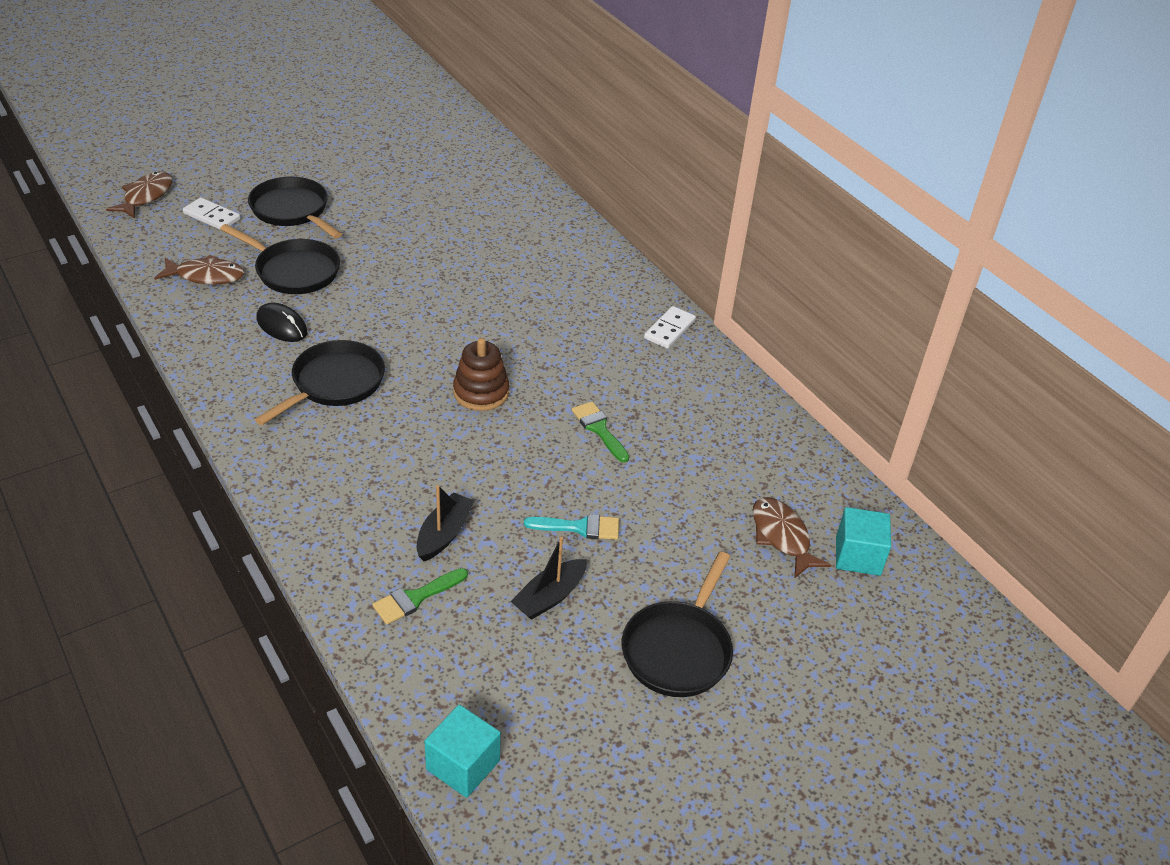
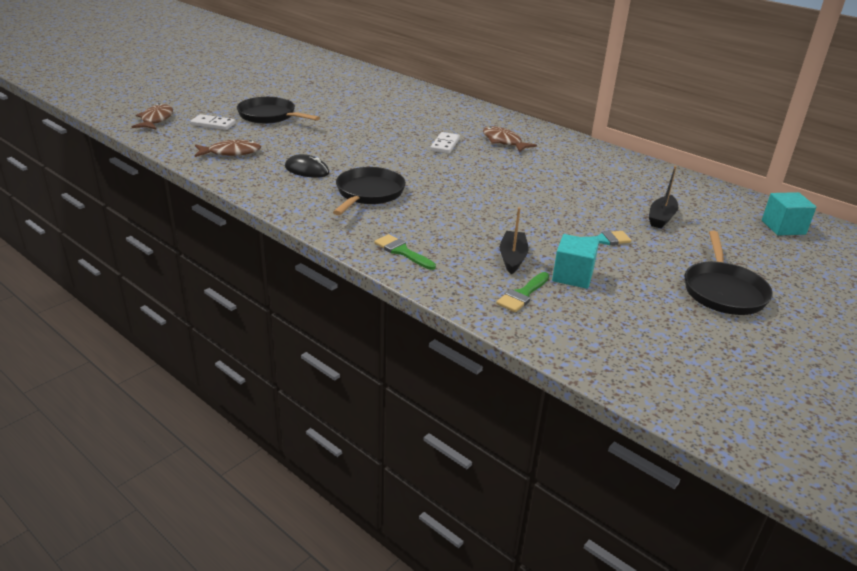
camera: 15 degrees left, 10 degrees down
black pan [220,224,340,294] -> none
turquoise cube [424,704,501,798] -> turquoise cube moved to [552,234,599,289]
brown stacking toy [453,338,509,411] -> none
black boat [511,537,587,620] -> black boat moved to [649,166,678,229]
green brush [572,401,629,463] -> green brush moved to [374,234,436,270]
white domino [644,306,696,349] -> white domino moved to [430,132,460,154]
brown fish [753,497,831,579] -> brown fish moved to [483,126,537,152]

